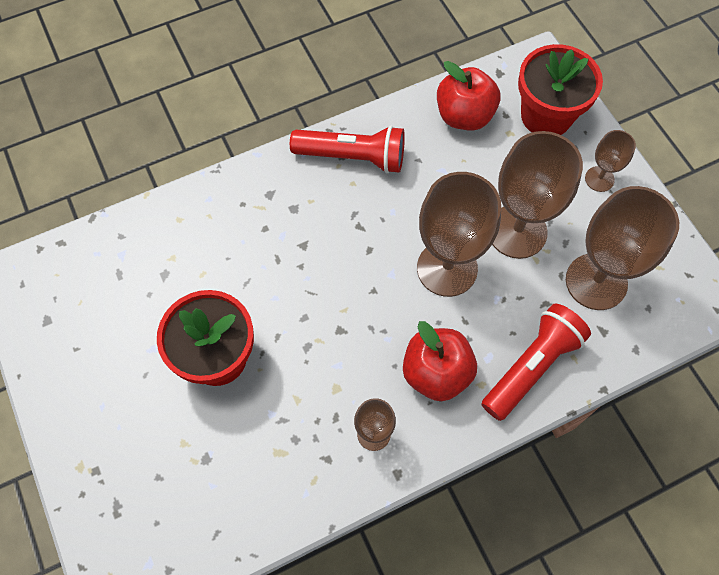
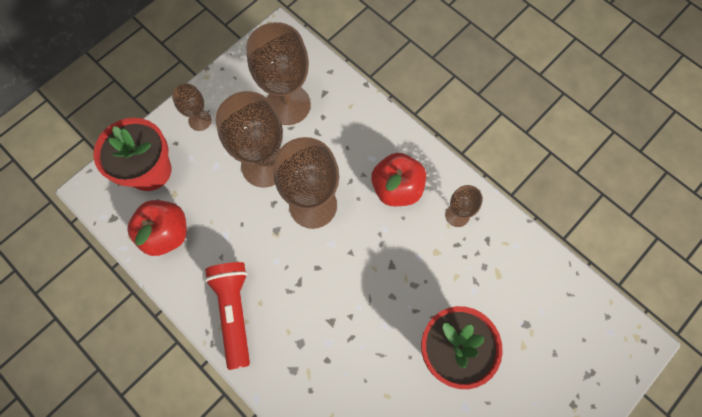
camera: 110 degrees left, 5 degrees up
red flashlight [482,303,591,421] -> none

